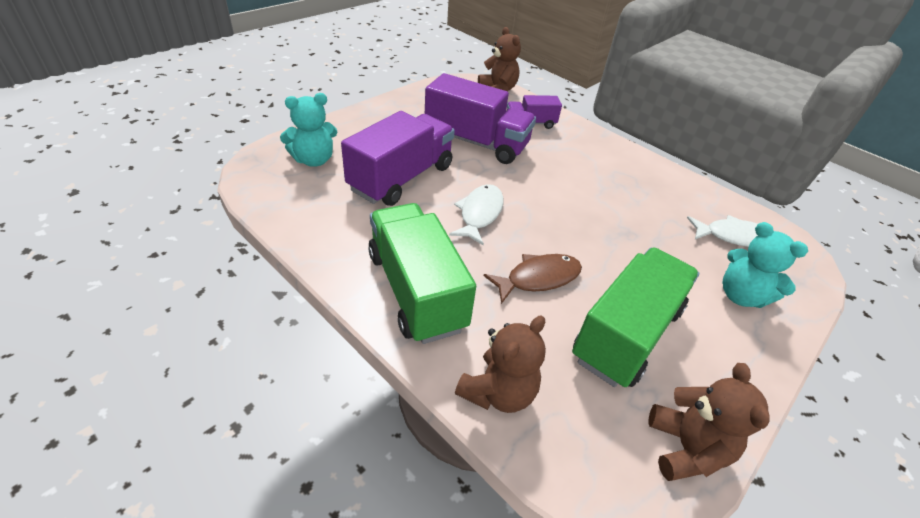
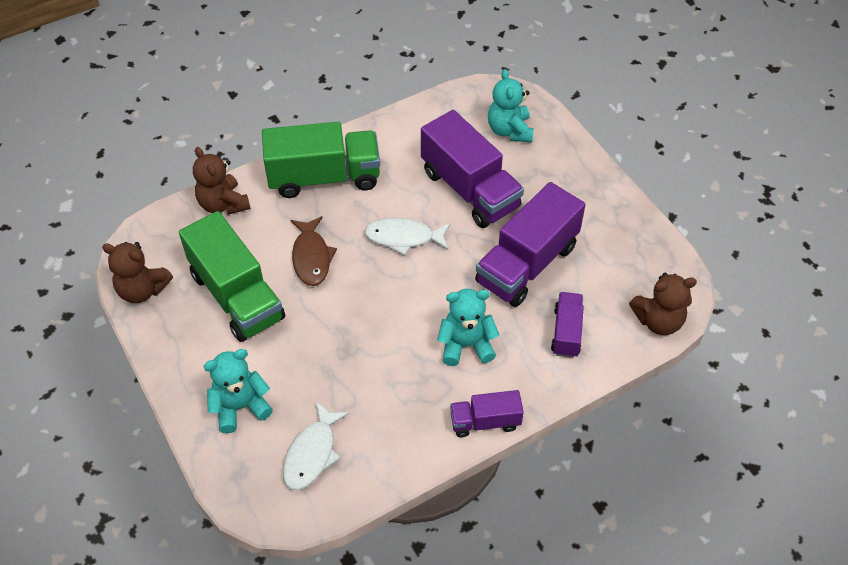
camera: 110 degrees right, 10 degrees up
white fish [449,184,504,245] -> white fish turned 150 degrees clockwise [364,218,450,256]
none -> turquoise teddy bear [437,289,499,366]
none -> purple truck [450,390,524,437]

